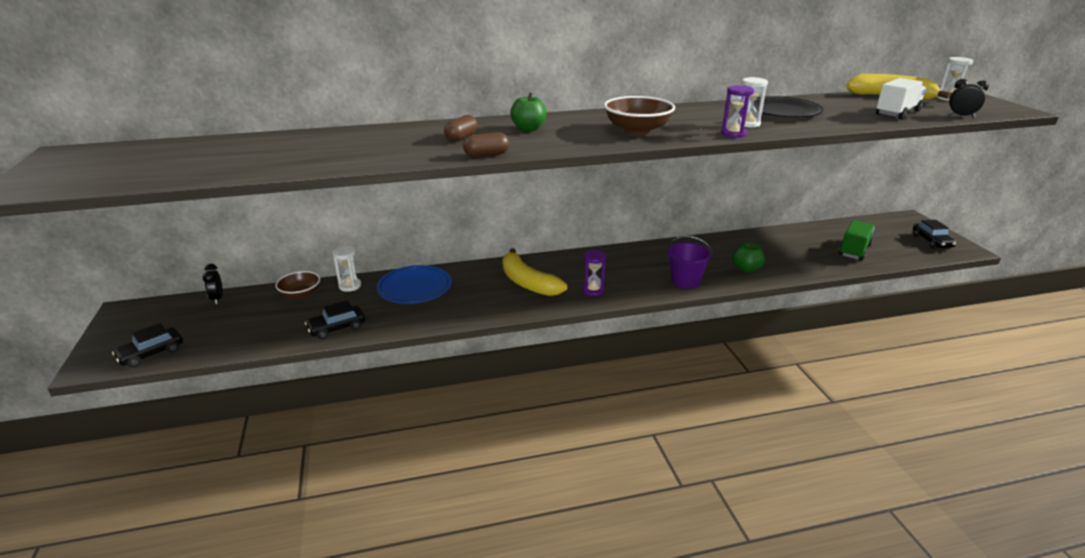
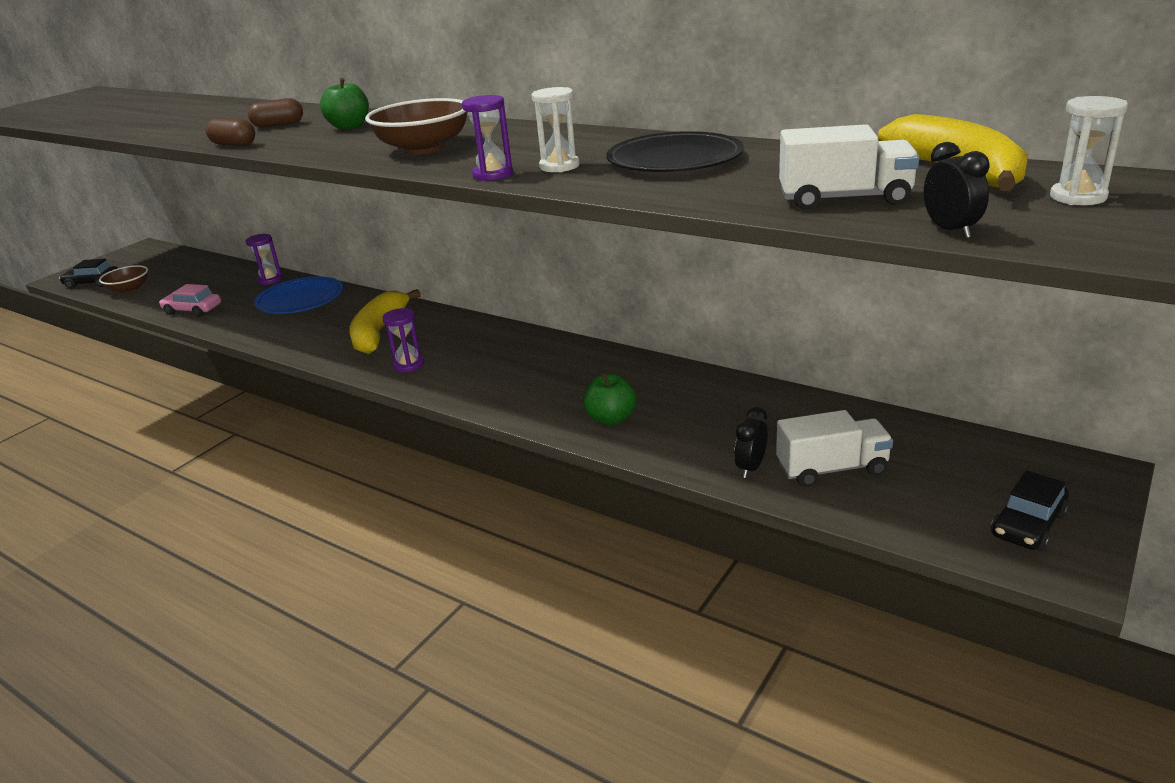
camera: 50 degrees right, 0 degrees up
black clock [202,264,223,304] -> black clock moved to [734,407,768,478]
brown bowl [275,271,320,299] -> brown bowl moved to [99,265,148,293]
black car [305,300,365,339] -> pink car [159,284,221,317]
white hourglass [332,246,361,292] -> purple hourglass [246,234,283,285]
purple bucket [667,236,713,289] -> none
green truck [839,220,875,260] -> white truck [776,410,893,487]

